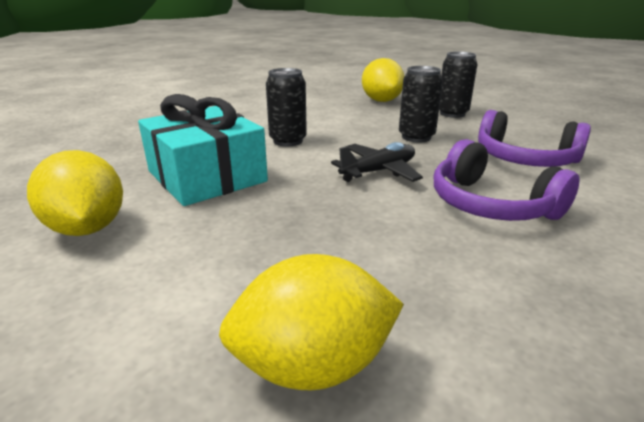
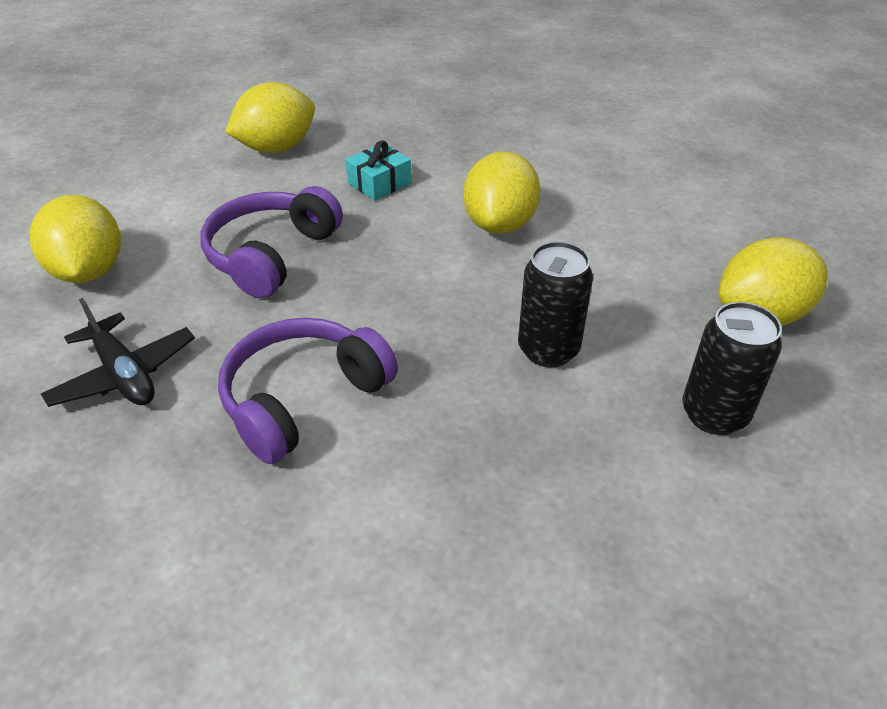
camera: 85 degrees right, 15 degrees up
turquoise gift [138,94,268,206] -> turquoise gift [346,140,411,201], size x0.46
black can [266,68,307,146] -> yellow lemon [463,152,541,234]
black plane [331,142,423,182] -> black plane moved to [41,298,195,407]
purple headphones [478,110,591,167] -> purple headphones moved to [200,186,343,298]

